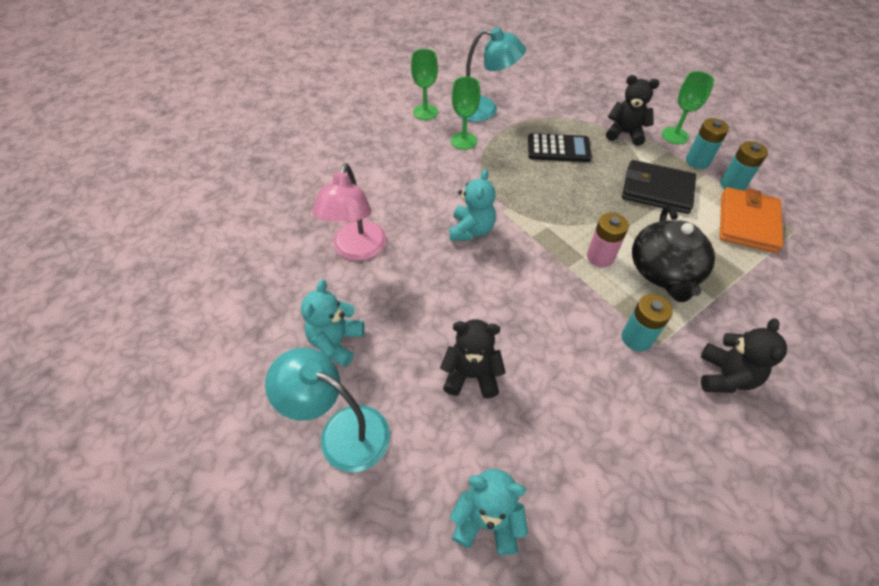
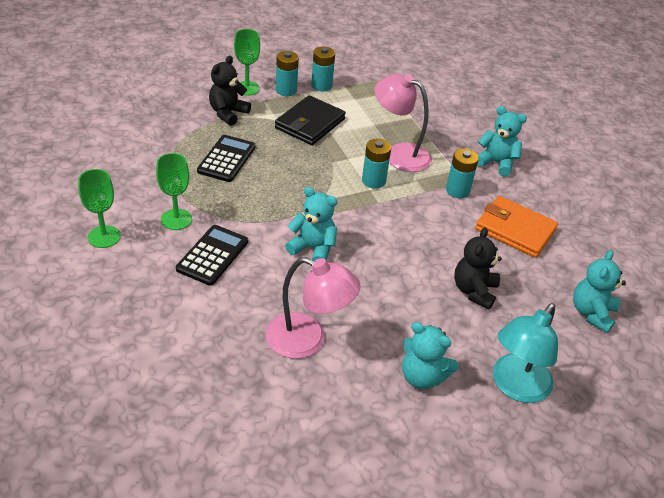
camera: 80 degrees left, 10 degrees down
turquoise lamp [456,27,526,122] -> none
pink battery [587,213,629,268] -> turquoise battery [362,139,391,189]
black teapot [632,205,715,302] -> pink lamp [375,74,432,172]
black teddy bear [701,318,787,393] -> turquoise teddy bear [477,106,527,177]
orange wallet [720,187,783,253] -> orange wallet moved to [475,196,558,258]
none -> black calculator [176,225,248,286]

